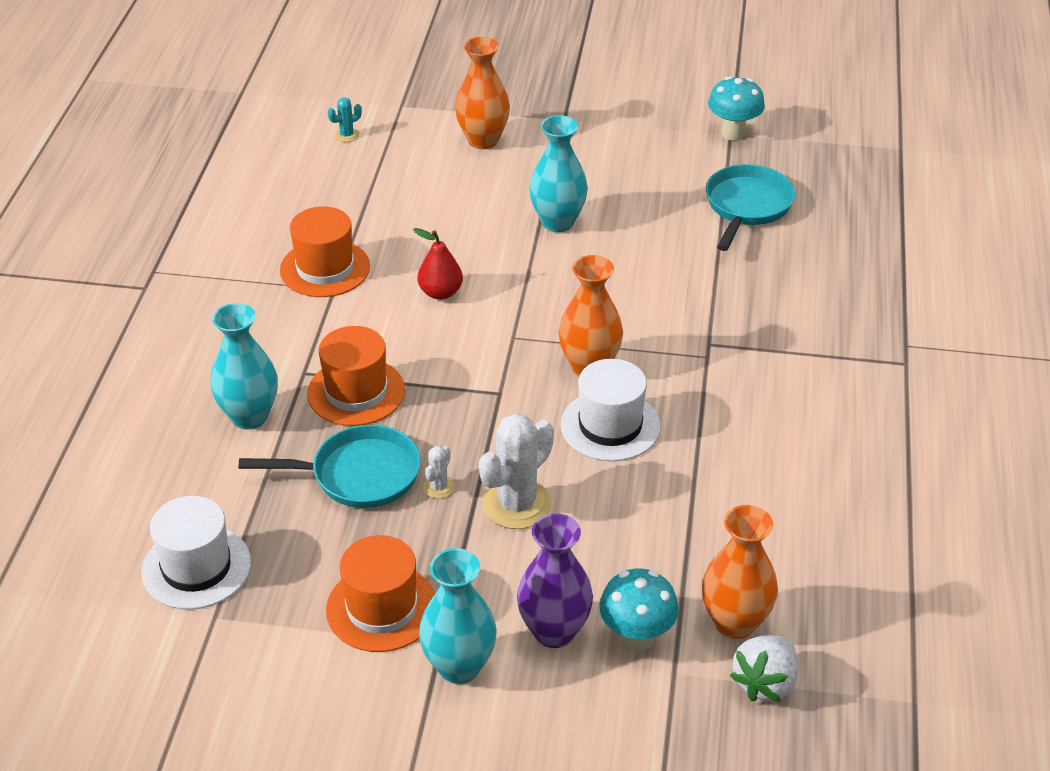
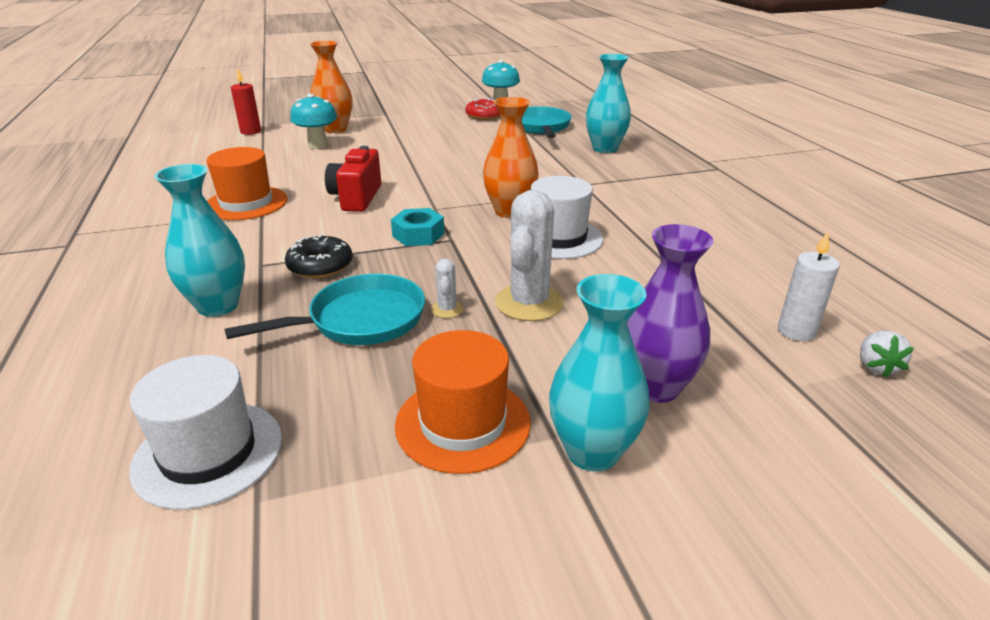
camera: 25 degrees left, 10 degrees down
orange hat [307,326,405,426] -> black donut [285,234,353,279]
turquoise cactus [328,97,362,142] -> none
red pear [413,228,463,300] -> red camera [325,146,381,212]
turquoise vase [529,115,588,232] -> turquoise vase moved to [586,54,631,153]
turquoise mushroom [599,569,679,652] -> turquoise mushroom moved to [290,94,337,149]
orange vase [702,505,778,639] -> white candle [778,231,840,341]
white strawberry [730,635,798,702] -> white strawberry [860,331,914,378], size x0.65
none -> red candle [231,68,261,135]
none -> turquoise nut [391,208,444,246]
none -> red donut [465,98,500,120]

